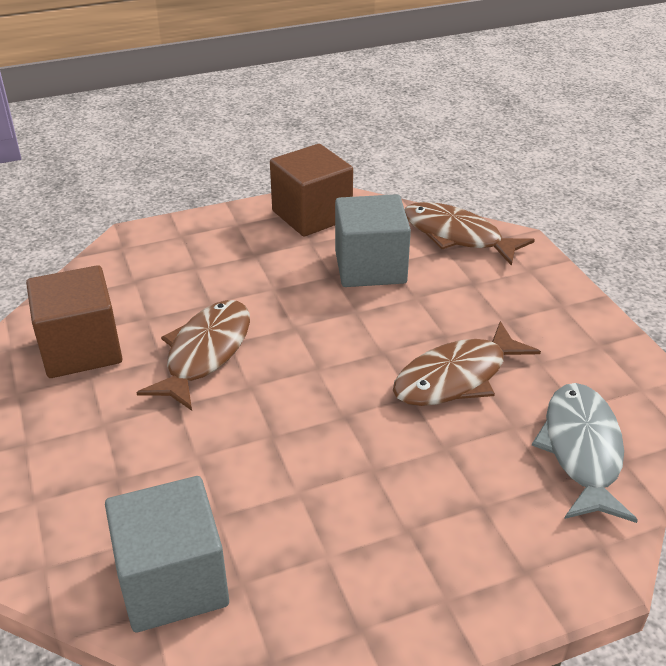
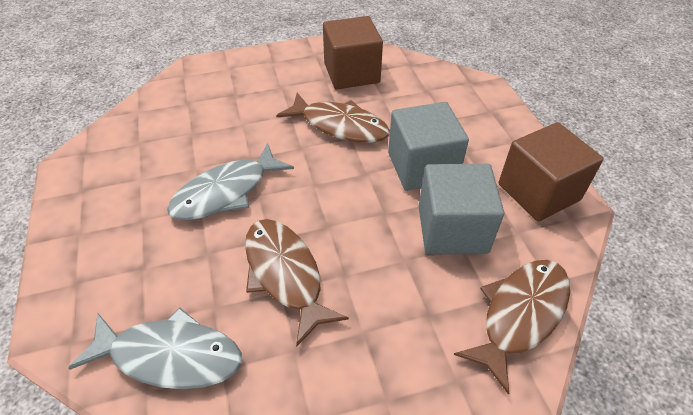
camera: 95 degrees right, 10 degrees up
grey cube [105,476,229,632] -> grey cube moved to [388,102,469,191]
none -> grey fish [167,143,294,220]

